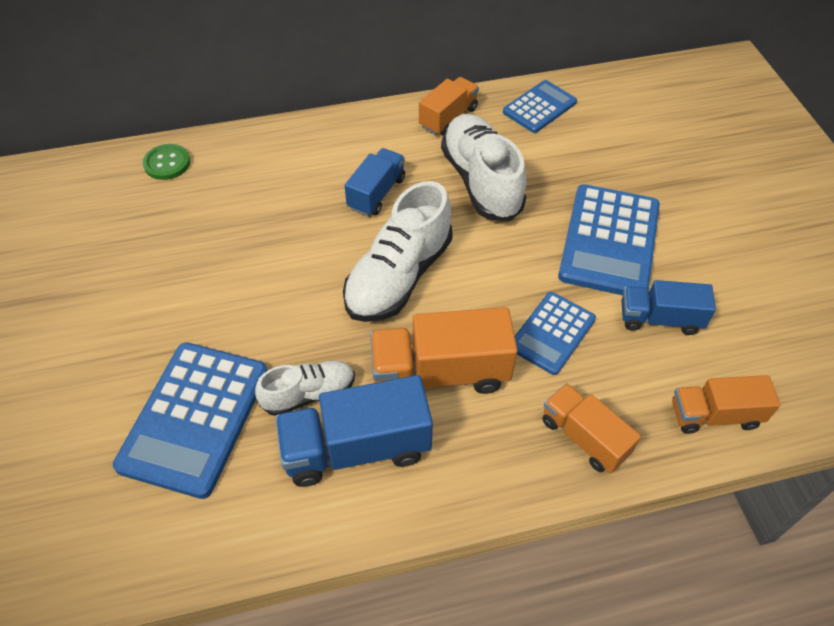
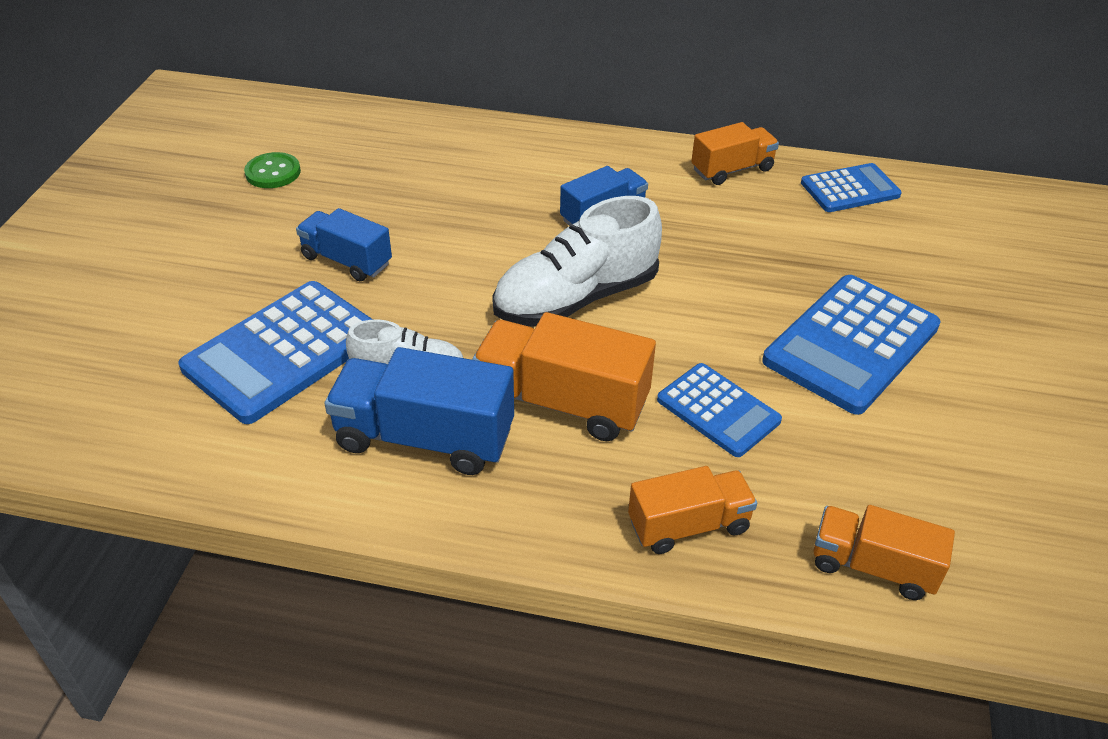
camera: 25 degrees right, 10 degrees down
green button [143,144,190,180] -> green button moved to [244,152,301,188]
white shoe [441,114,526,222] -> none
blue calculator [515,292,596,375] -> blue calculator turned 105 degrees counterclockwise [657,363,782,457]
orange truck [542,383,641,473] -> orange truck turned 90 degrees clockwise [628,466,757,554]
blue truck [621,280,716,335] -> blue truck moved to [296,208,392,281]

